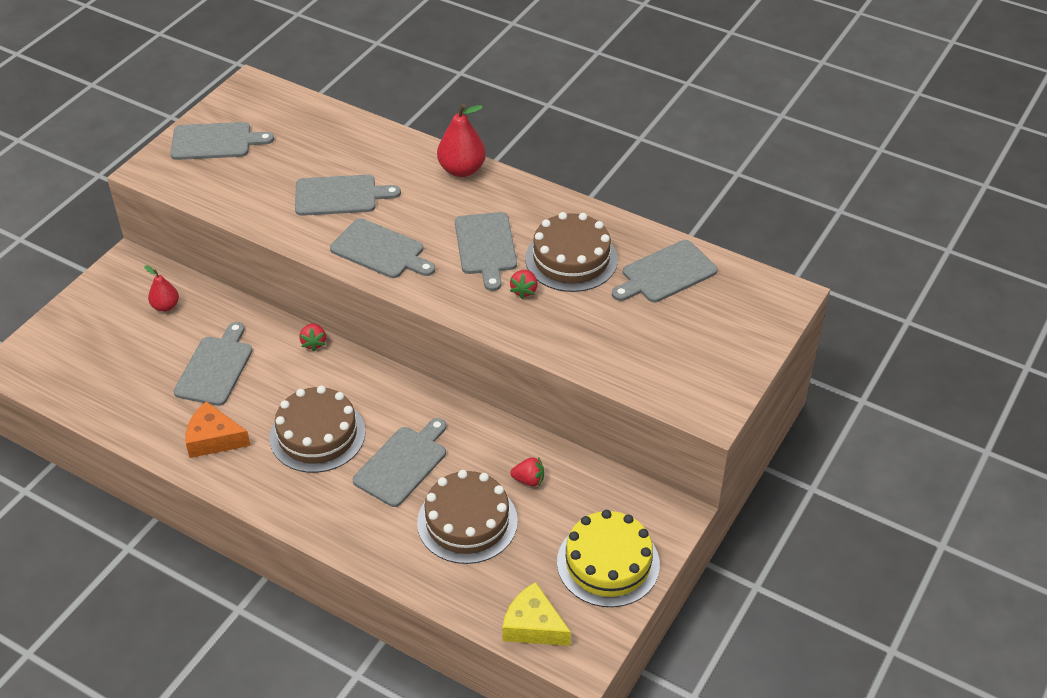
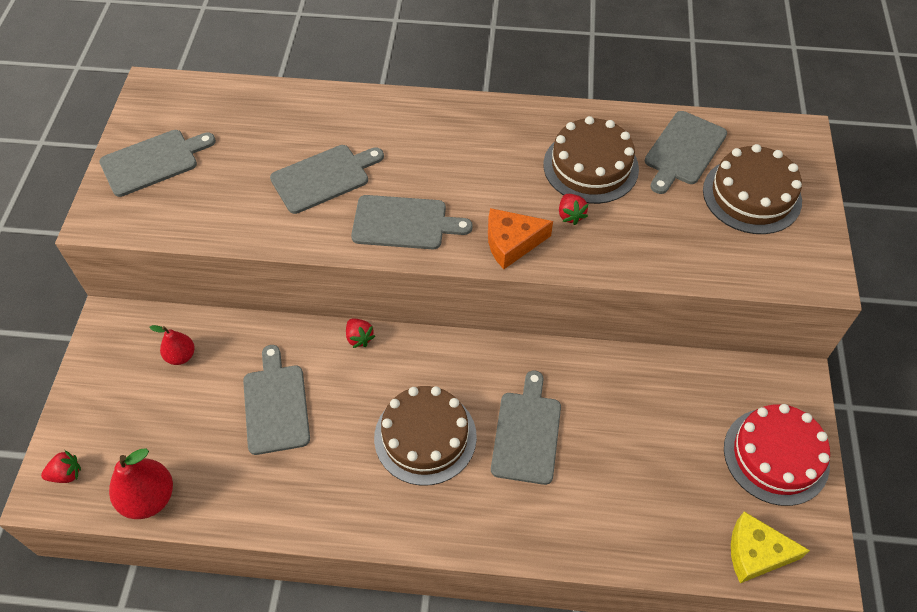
camera: 25 degrees left, 10 degrees up
orange cheese [186,401,251,458] -> orange cheese moved to [488,208,553,269]
brown cake [417,470,518,564] -> brown cake moved to [703,144,802,234]
red pear [437,104,486,177] -> red pear moved to [109,448,173,519]
grey cutting board [455,212,517,291] -> none
red strawberry [510,457,544,486] -> red strawberry moved to [41,450,81,483]
yellow cake [557,510,660,607] -> red cake [724,404,830,506]

